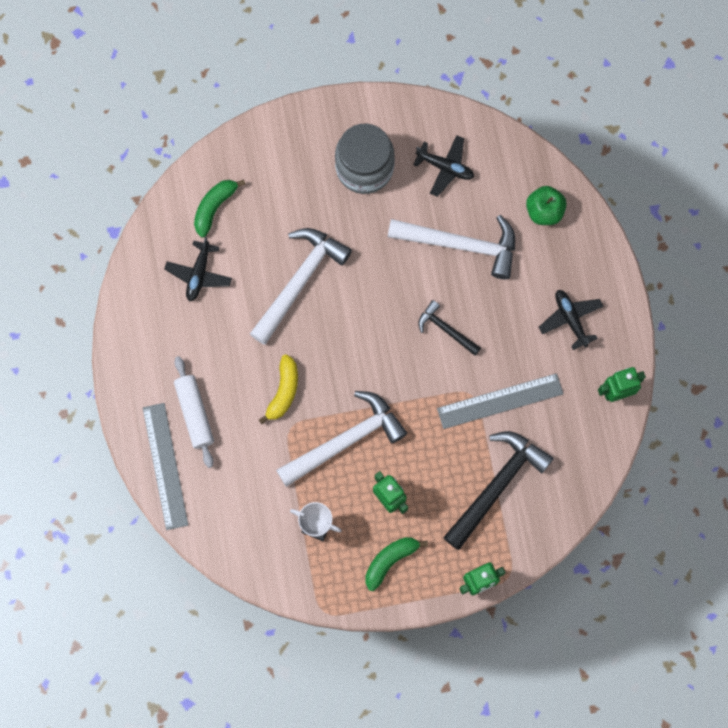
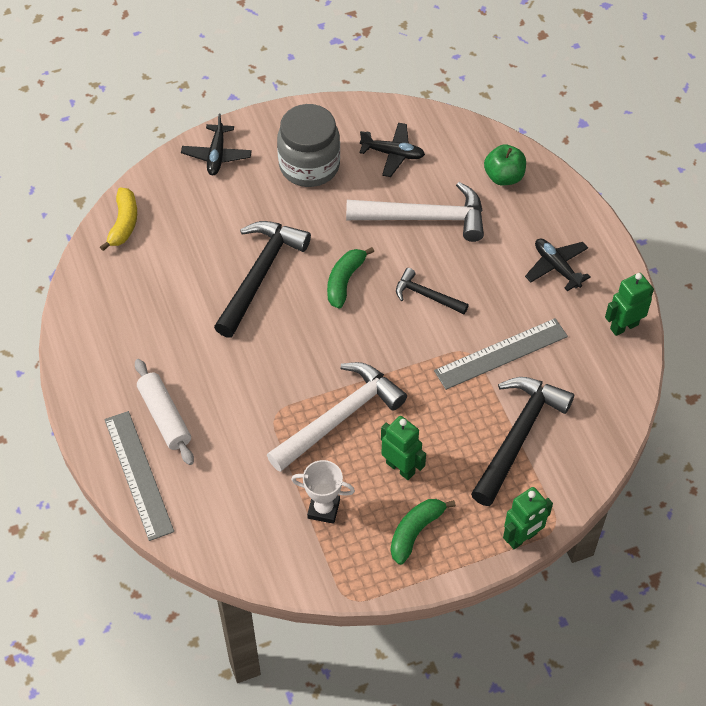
camera: 10 degrees left, 20 degrees down
black plane [165,237,232,301] -> black plane moved to [181,113,252,175]
green banana [194,179,245,238] -> green banana moved to [327,247,374,309]
white hammer [250,228,352,345] -> black hammer [214,221,311,338]
yellow banana [259,354,298,424] -> yellow banana moved to [100,188,137,251]

